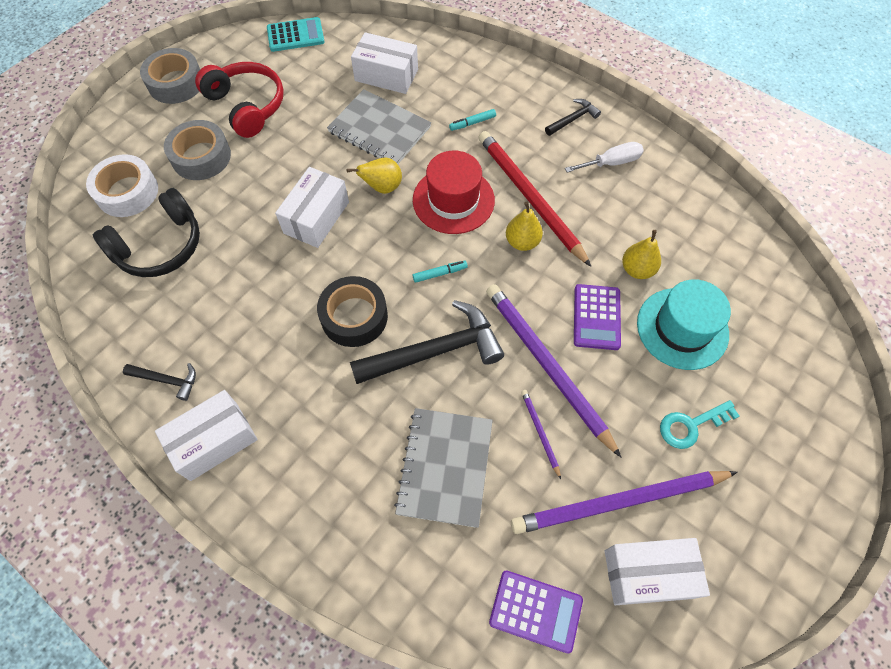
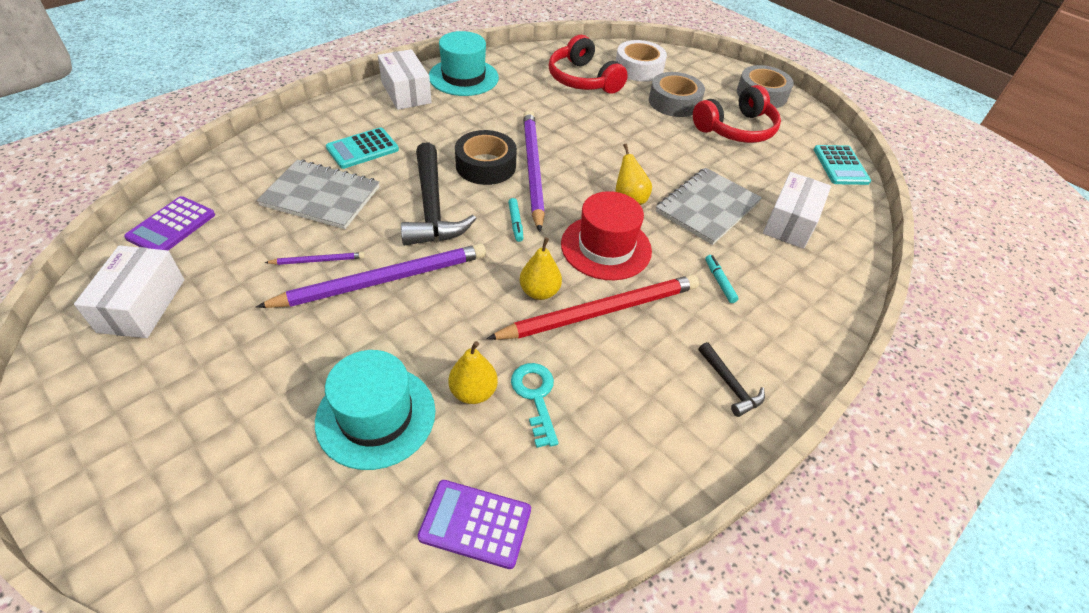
camera: 95 degrees right, 15 degrees down
black headphones [93,188,200,277] -> red headphones [549,35,628,94]
black hammer [123,363,196,401] -> turquoise hat [429,31,499,96]
white box [275,167,349,248] -> none
purple pencil [511,471,738,534] -> purple pencil moved to [523,110,545,232]
white screwdriver [565,142,644,173] -> none
purple calculator [574,284,621,350] -> purple calculator moved to [418,480,531,569]
turquoise key [660,400,739,449] -> turquoise key moved to [511,363,559,448]
none -> turquoise calculator [326,127,399,169]

